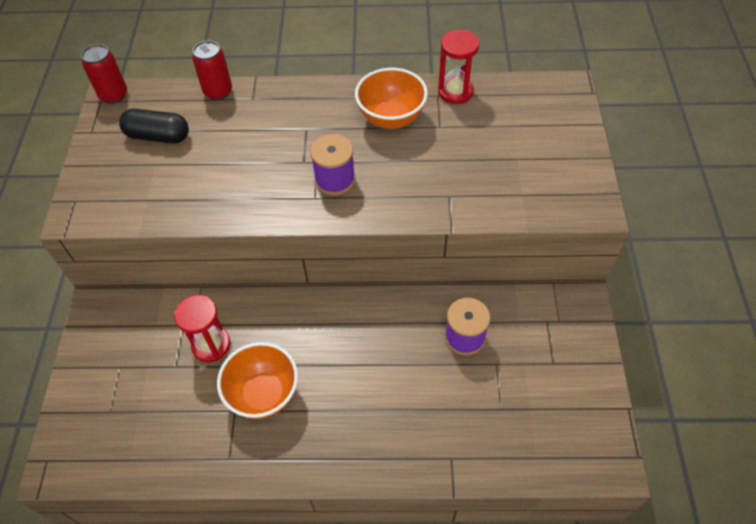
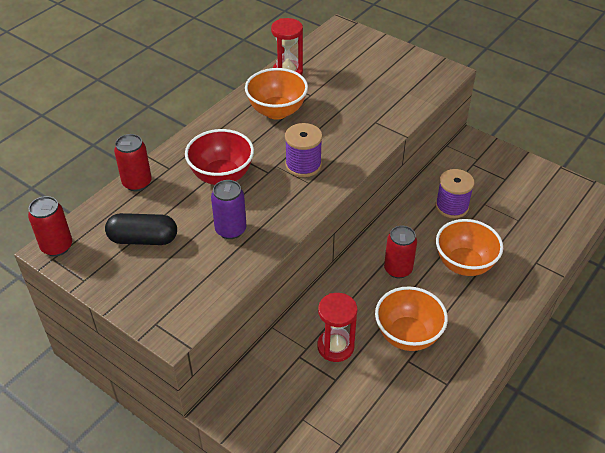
camera: 55 degrees left, 10 degrees down
black capsule [119,109,189,143] -> black capsule turned 45 degrees clockwise [105,213,177,245]
none -> red bowl [185,129,254,185]
none -> purple can [211,180,246,239]
none -> red can [384,225,417,278]
none -> orange bowl [436,219,503,276]

